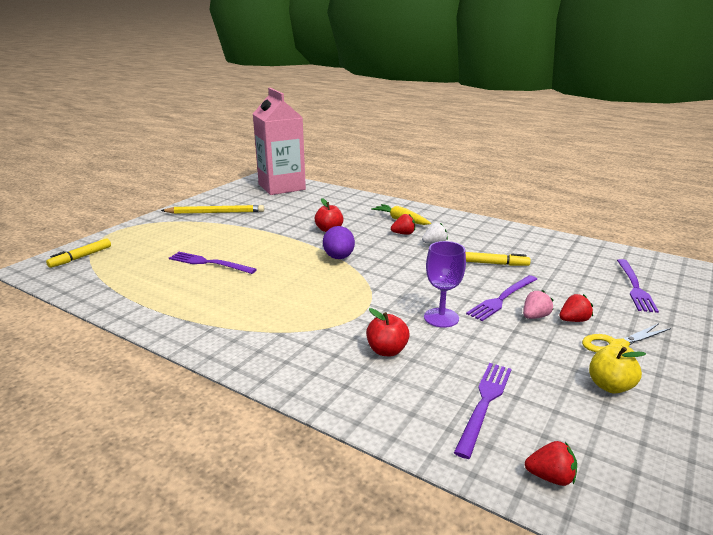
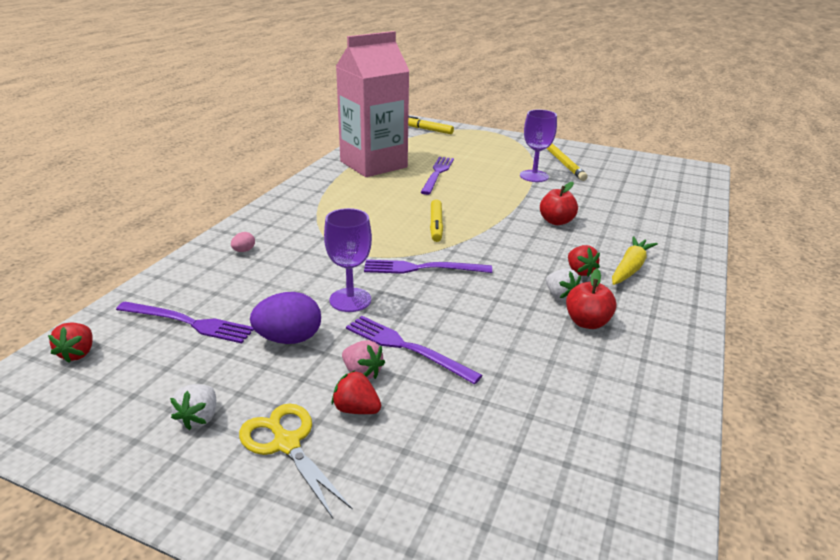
camera: 80 degrees right, 5 degrees up
pink carton [253,88,306,195] -> pink carton moved to [336,31,409,177]
purple egg [323,226,355,259] -> purple egg moved to [250,292,321,344]
red apple [366,308,410,356] -> red apple moved to [566,269,617,329]
yellow marker [466,252,530,266] -> yellow marker moved to [430,199,443,242]
red strawberry [560,294,593,322] -> red strawberry turned 150 degrees clockwise [332,370,381,414]
yellow apple [589,346,646,394] -> white strawberry [170,384,216,430]
purple fork [617,259,659,313] -> purple fork moved to [364,260,492,274]
none -> pink egg [231,232,255,252]
none -> purple goblet [520,110,557,182]

